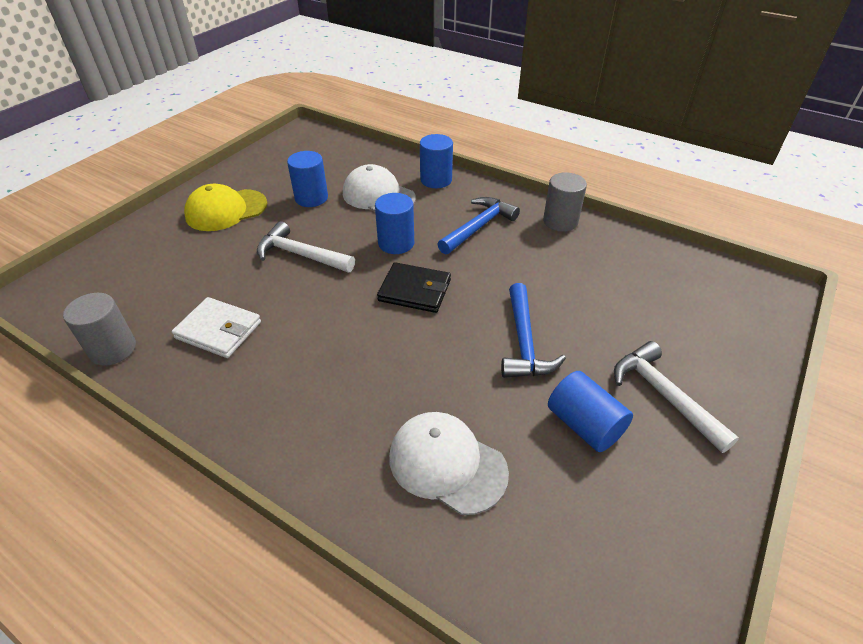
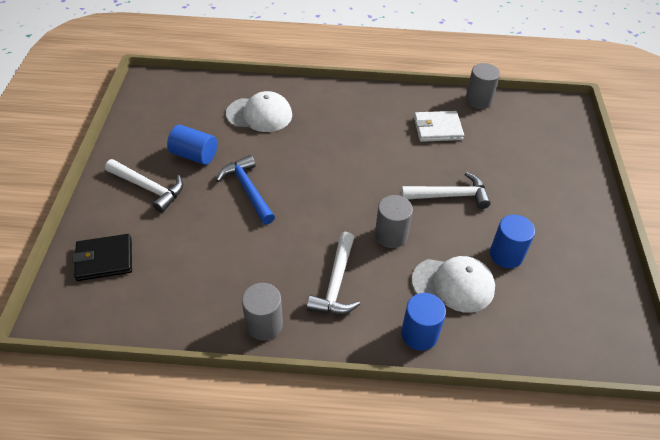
camera: 150 degrees right, 5 degrees up
yellow cap [184,184,267,231] -> none
blue cylinder [375,193,414,254] -> grey cylinder [375,195,413,248]
black wallet [377,262,451,313] -> black wallet moved to [73,234,132,281]
blue hammer [437,197,520,255] -> white hammer [306,232,360,314]

